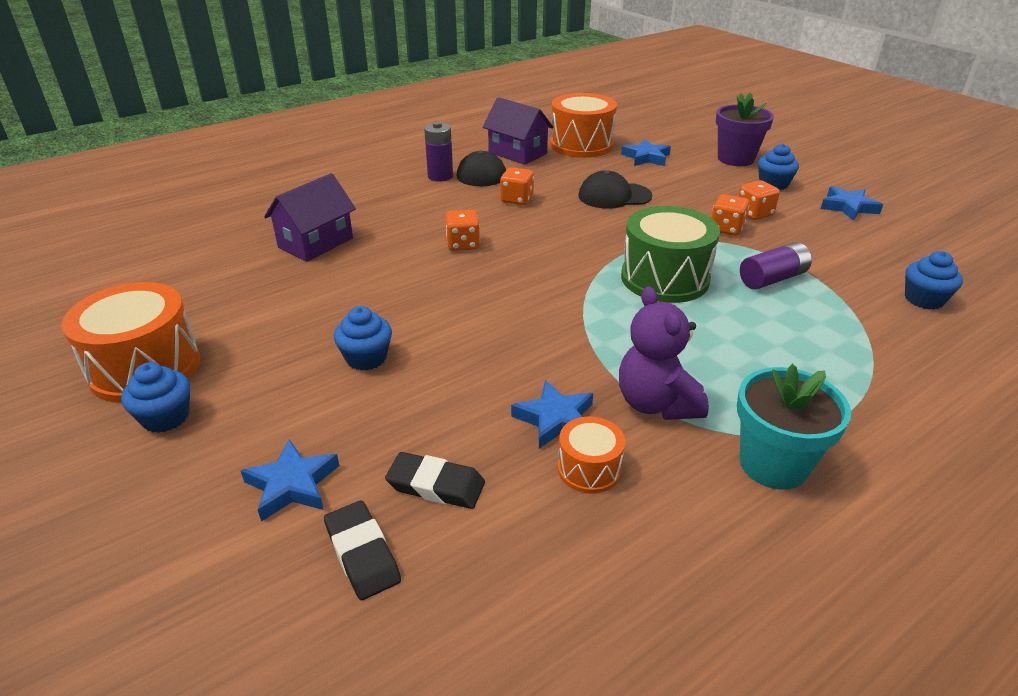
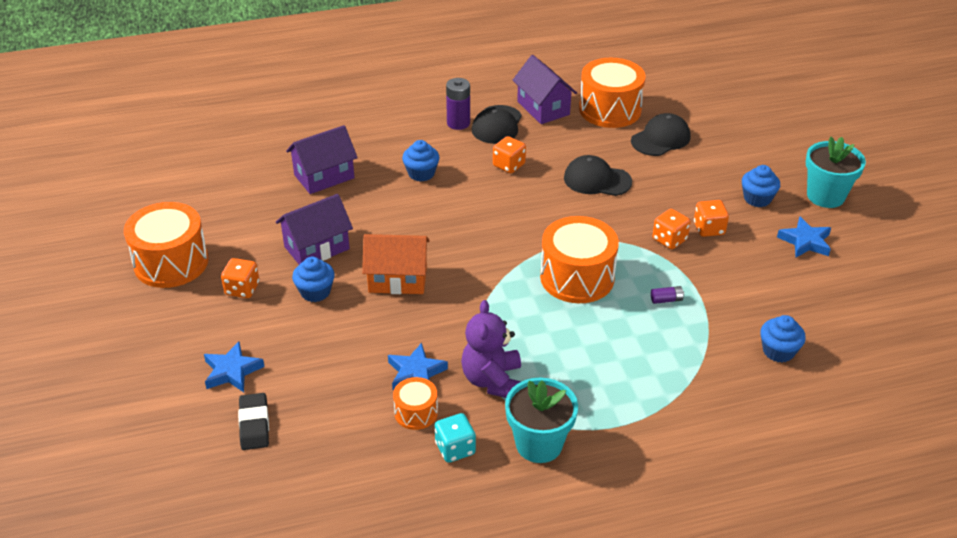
camera: 20 degrees right, 5 degrees up
blue cupcake [121,362,190,433] -> blue cupcake moved to [402,140,439,182]
black eraser [385,452,485,509] -> none
orange dice [445,210,480,251] -> orange dice moved to [221,258,259,298]
blue star [621,139,671,166] -> black cap [631,113,690,156]
green drum [621,206,720,303] -> orange drum [540,216,619,303]
purple flower pot [716,93,774,166] -> none
purple battery [740,242,812,289] -> purple battery [651,286,684,304], size x0.53
none -> purple house [276,194,353,265]
none -> orange house [362,234,430,294]
none -> turquoise dice [435,413,476,463]
none -> turquoise flower pot [806,137,866,208]

